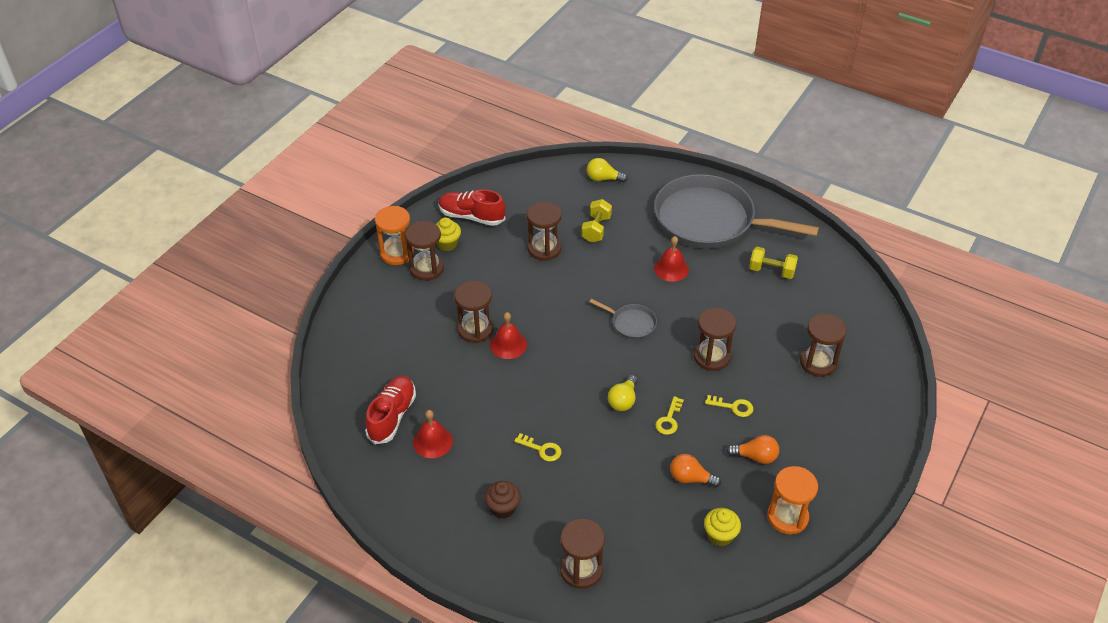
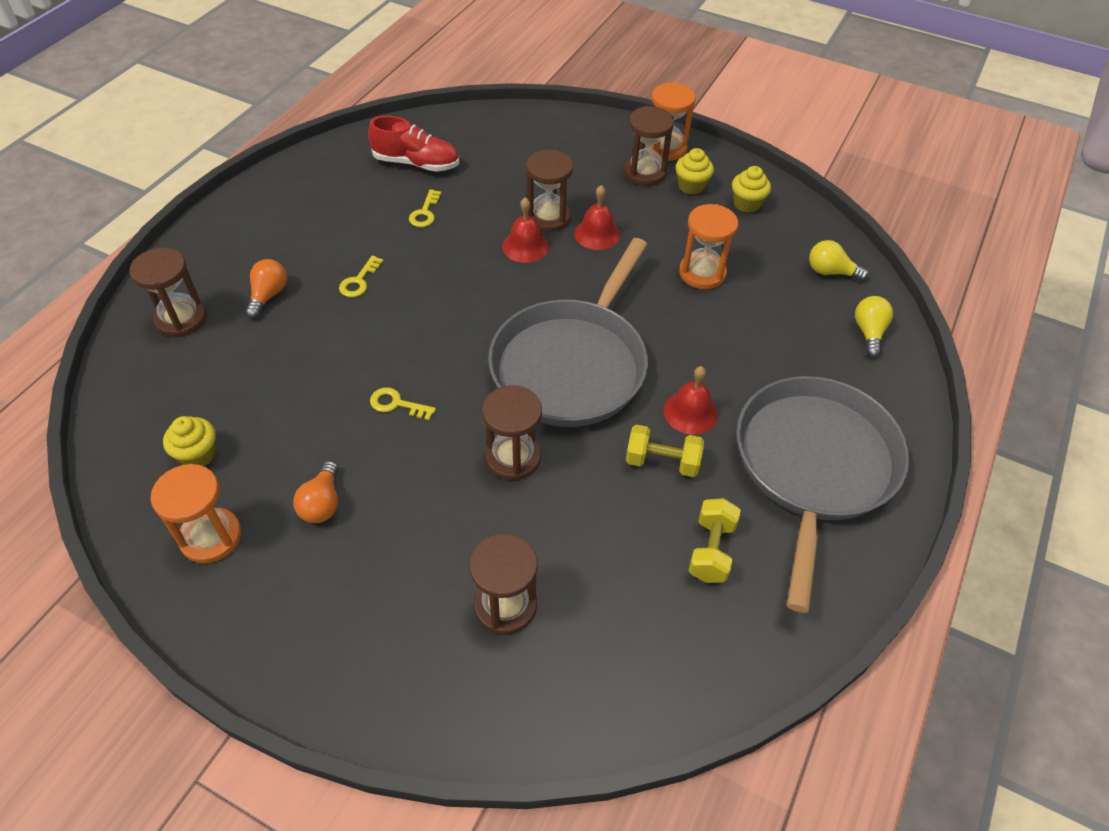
camera: 85 degrees right, 5 degrees up
red bell [413,410,453,458] -> red bell moved to [574,185,620,250]
red shoe [438,189,506,226] -> yellow cupcake [732,166,771,213]
brown cupcake [484,481,521,519] -> none
brown hourglass [527,201,562,261] -> orange hourglass [679,204,738,289]
yellow dumbbell [581,199,612,242] -> yellow dumbbell moved to [626,425,704,477]
grey pan [590,299,657,339] -> grey pan [488,238,648,427], size x2.45
yellow light bulb [608,375,638,411] -> yellow light bulb moved to [809,240,869,281]
orange light bulb [670,454,721,488] -> orange light bulb moved to [245,259,287,319]
yellow key [705,395,753,417] -> yellow key moved to [409,189,441,227]

